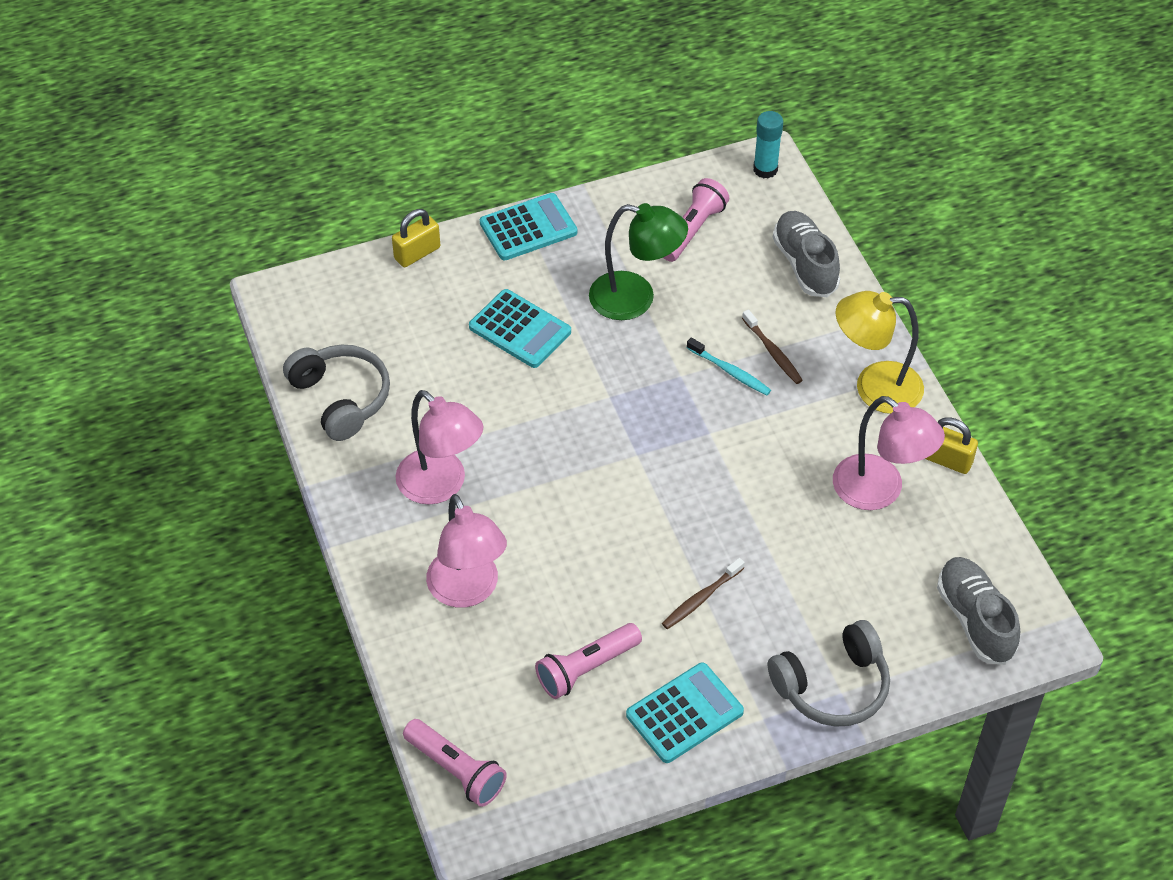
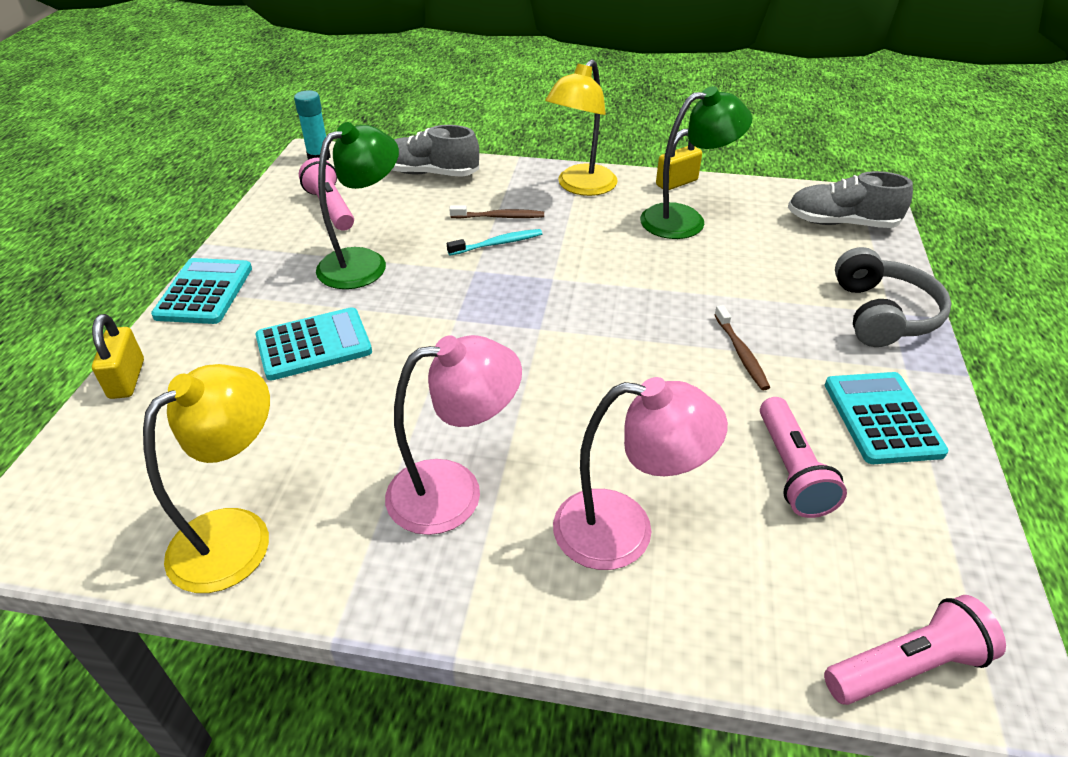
camera: 60 degrees left, 10 degrees down
grey headphones [283,344,390,441] -> yellow lamp [143,364,270,593]
pink lamp [833,396,945,510] -> green lamp [640,86,752,239]

